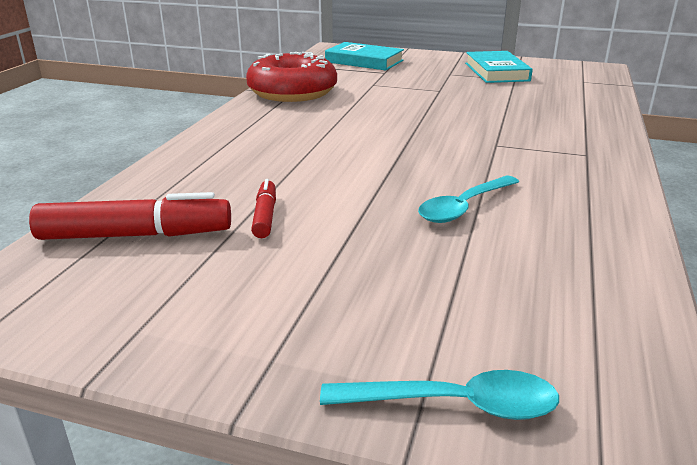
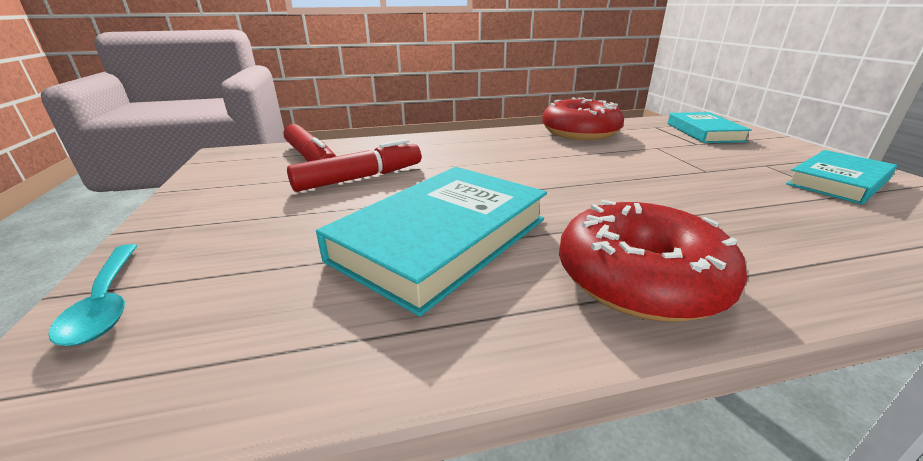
camera: 60 degrees right, 0 degrees up
red marker [251,179,276,238] -> red marker [287,139,421,192], size x1.85
turquoise spoon [418,176,519,223] -> turquoise book [316,167,547,317]
none -> red donut [559,200,747,322]

